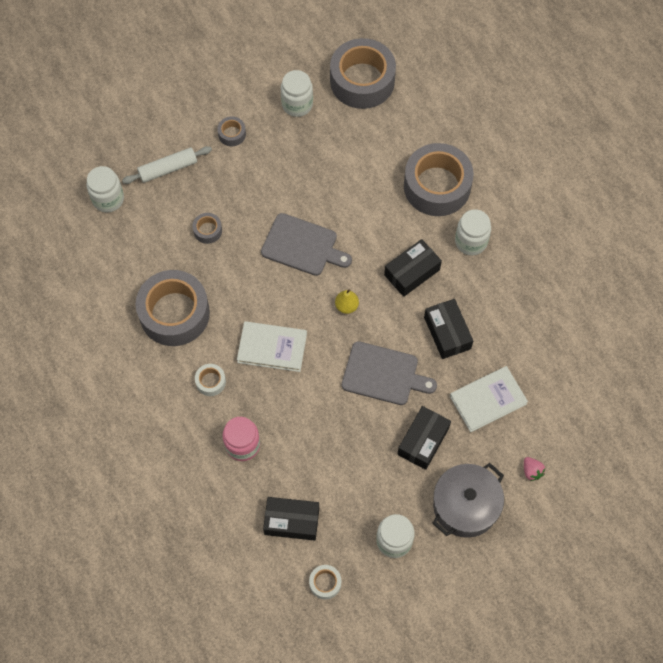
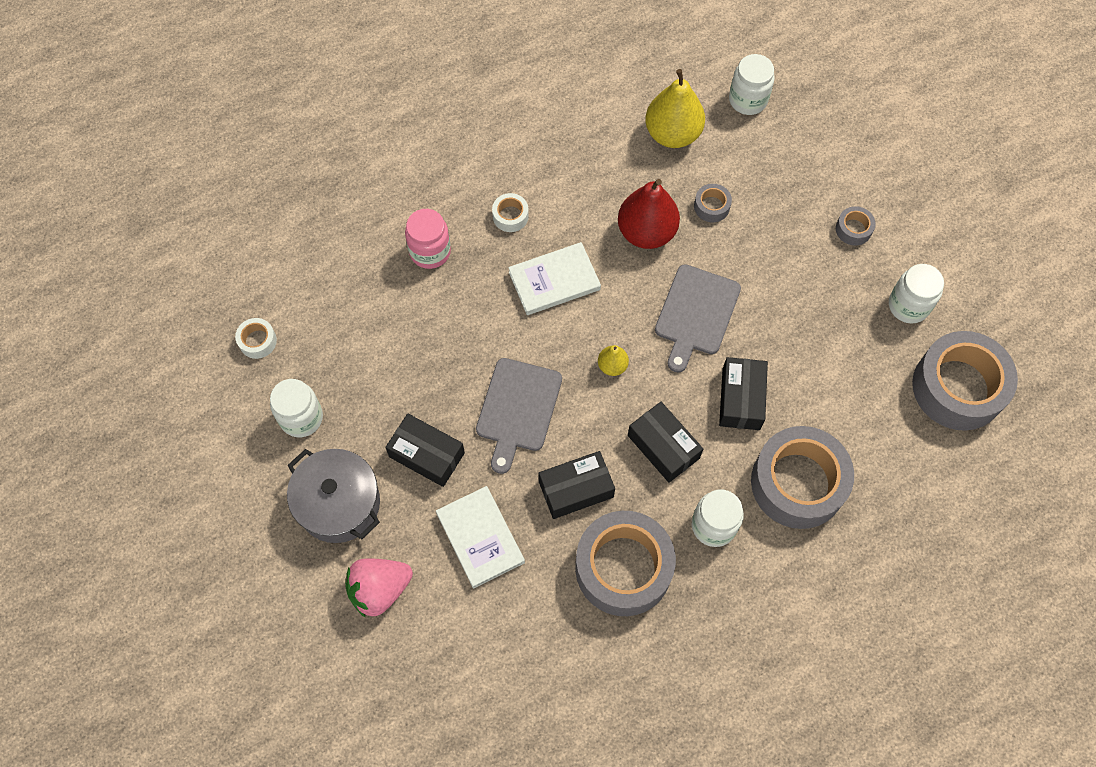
camera: 90 degrees right, 0 degrees up
white rolling pin [122,146,212,184] -> none
grey tape [136,270,210,346] -> grey tape moved to [575,511,676,616]
white book [237,321,307,372] -> white book turned 60 degrees clockwise [508,242,601,315]
black box [263,497,319,541] -> black box moved to [719,357,768,430]
pink strawberry [524,457,545,481] -> pink strawberry [345,558,413,618], size x2.02
none -> red pear [618,179,680,249]
none -> yellow pear [645,69,705,148]

